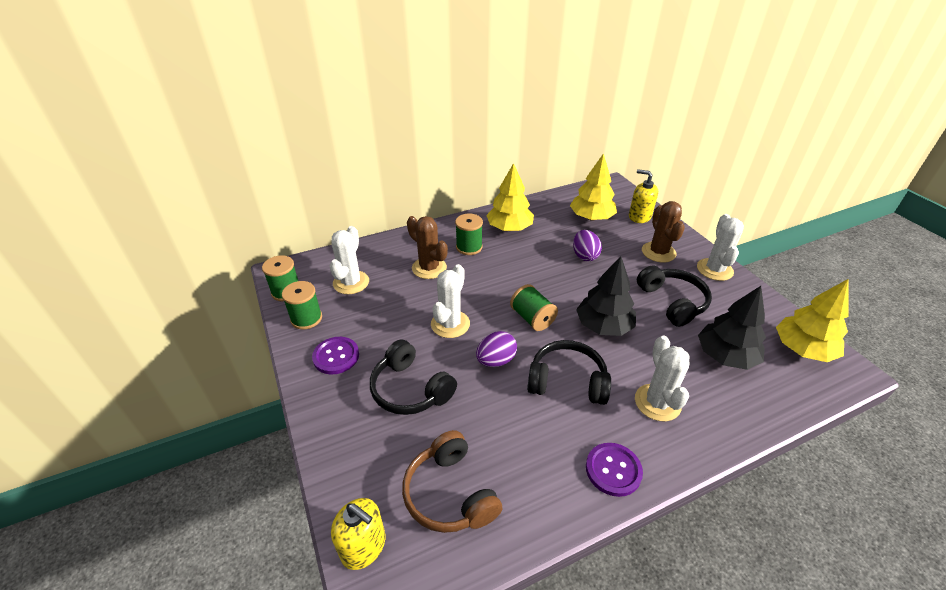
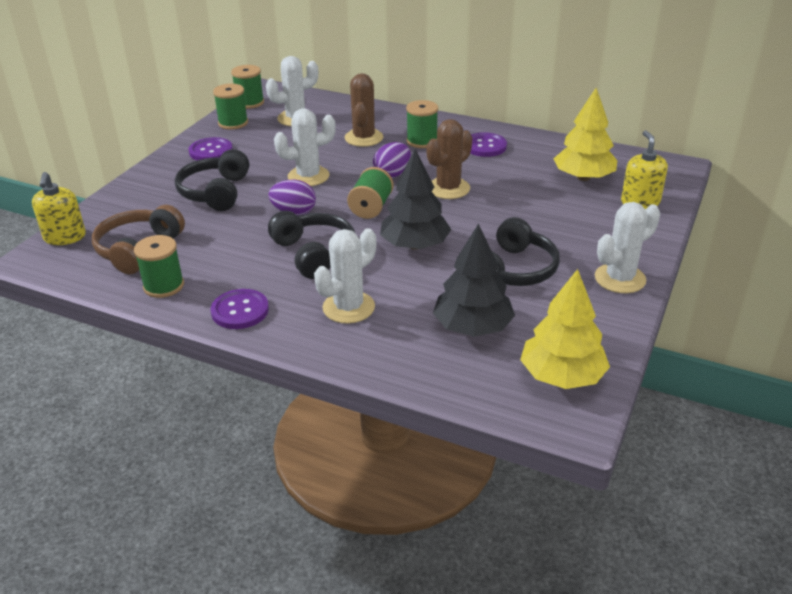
camera: 50 degrees right, 5 degrees down
yellow tree [486,163,534,231] -> purple button [470,132,507,157]
purple egg [573,230,602,261] -> purple egg moved to [373,142,411,178]
brown cactus [642,201,685,262] -> brown cactus moved to [426,119,472,199]
none -> green spool [134,235,184,298]

